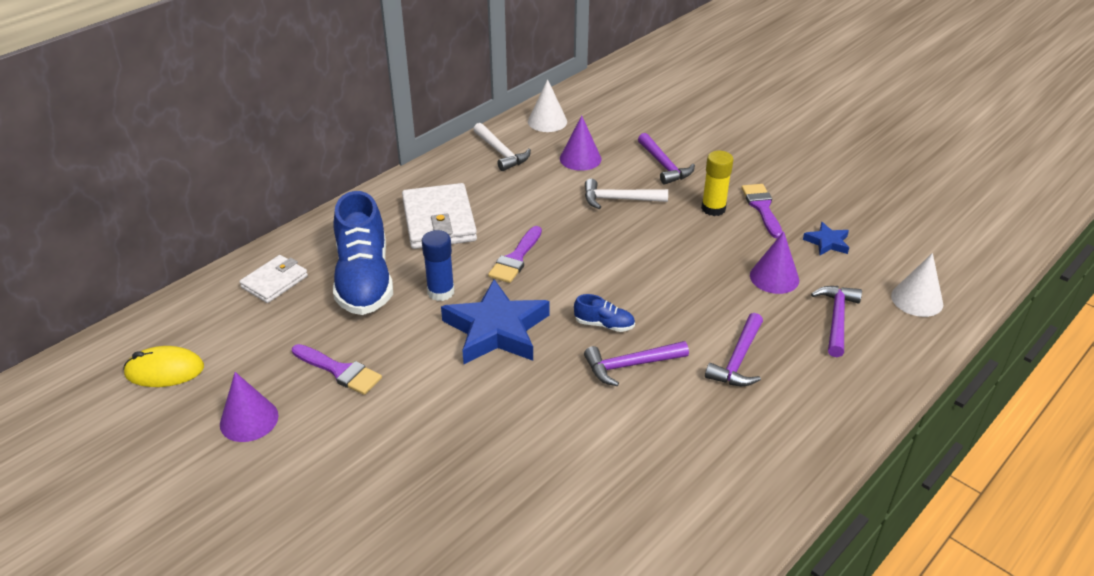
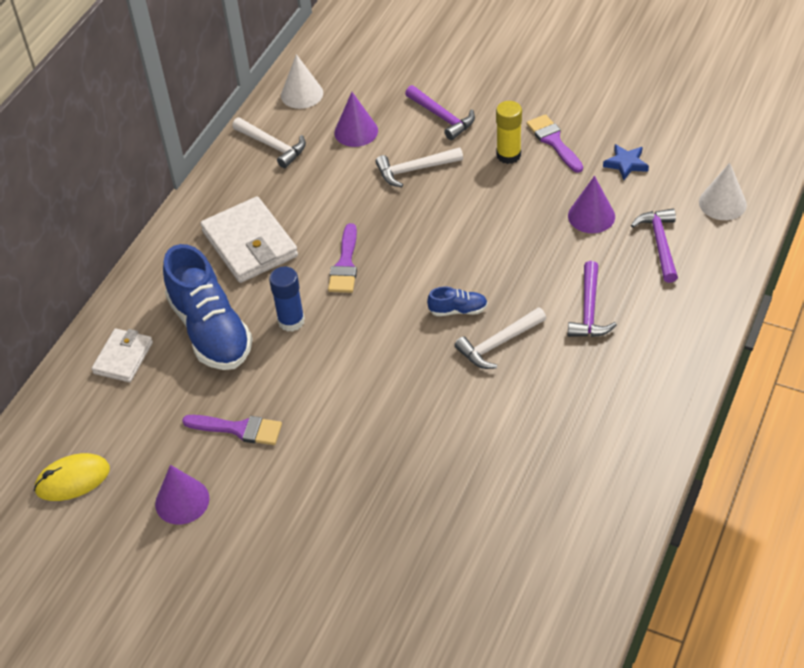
camera: 15 degrees left, 10 degrees up
blue star [441,279,550,364] -> none
purple hammer [584,341,689,386] -> white hammer [454,307,546,369]

